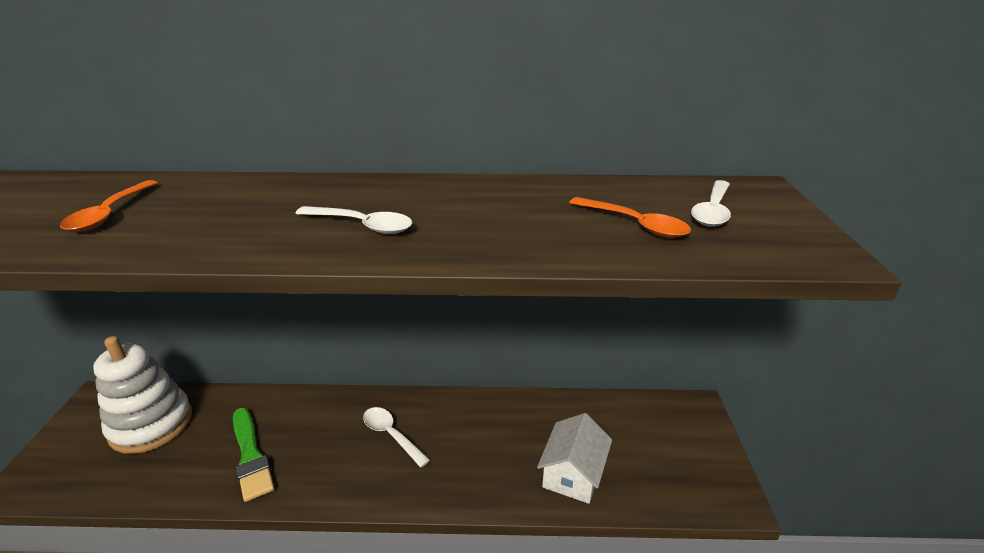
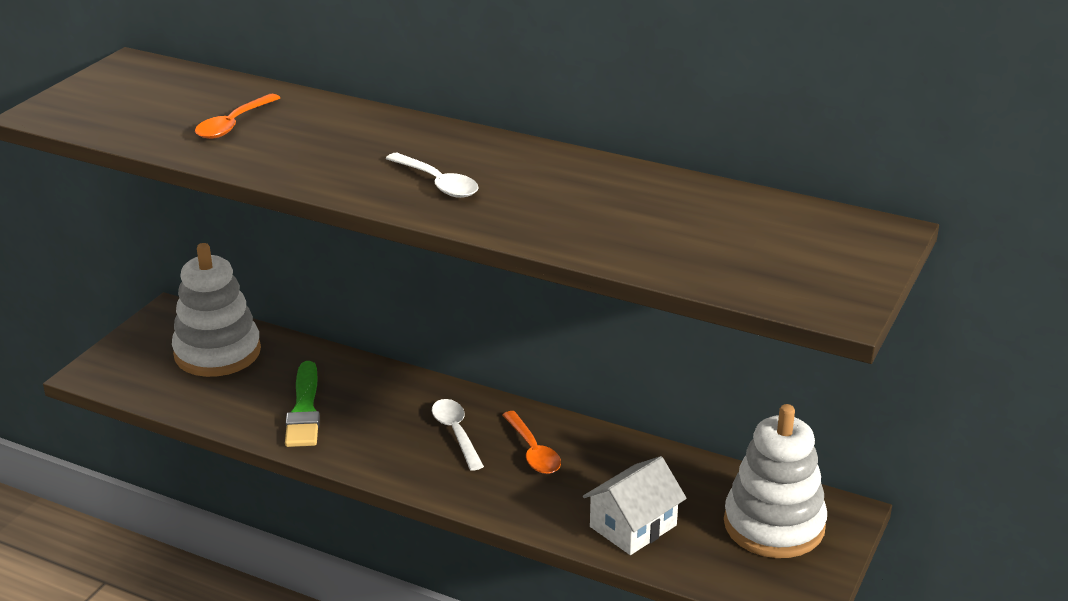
camera: 25 degrees right, 0 degrees up
orange spoon [569,197,691,238] -> orange spoon moved to [502,411,561,474]
white spoon [691,180,731,227] -> none
none -> white stacking toy [724,404,827,558]

